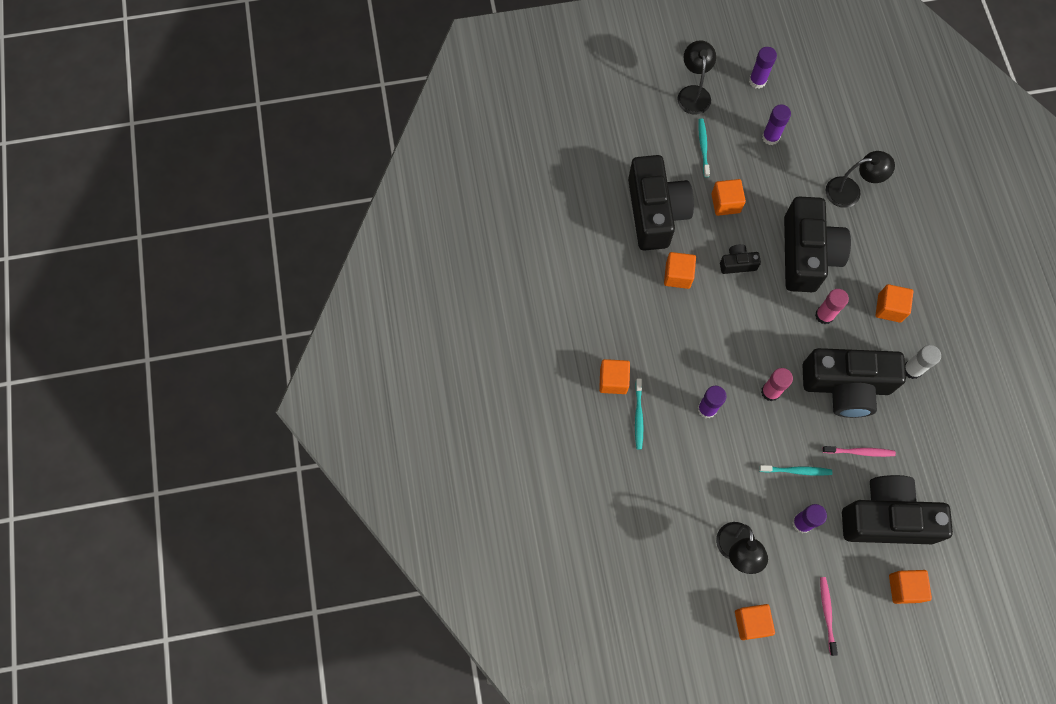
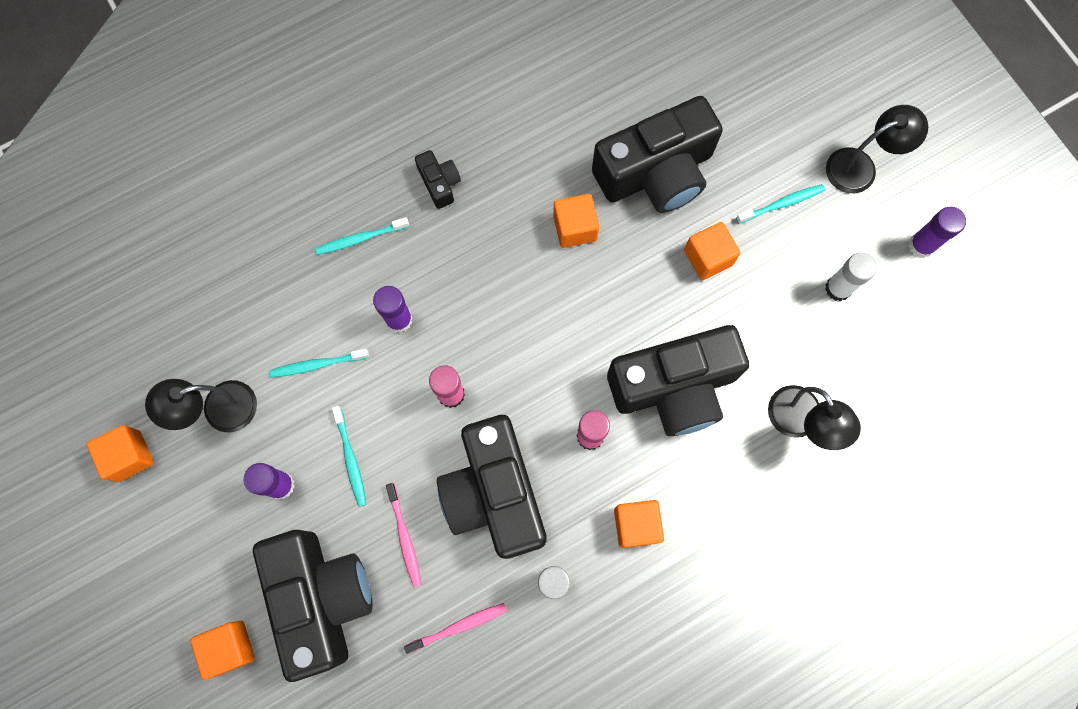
camera: 70 degrees right, 5 degrees up
orange cube [599,359,630,394] -> none
black camera [720,244,761,274] -> black camera moved to [415,150,461,209]
purple glue stick [762,105,791,145] -> white glue stick [825,252,877,301]
pink toothbrush [820,577,838,656] -> pink toothbrush moved to [404,603,507,654]
none -> turquoise toothbrush [269,349,369,378]

